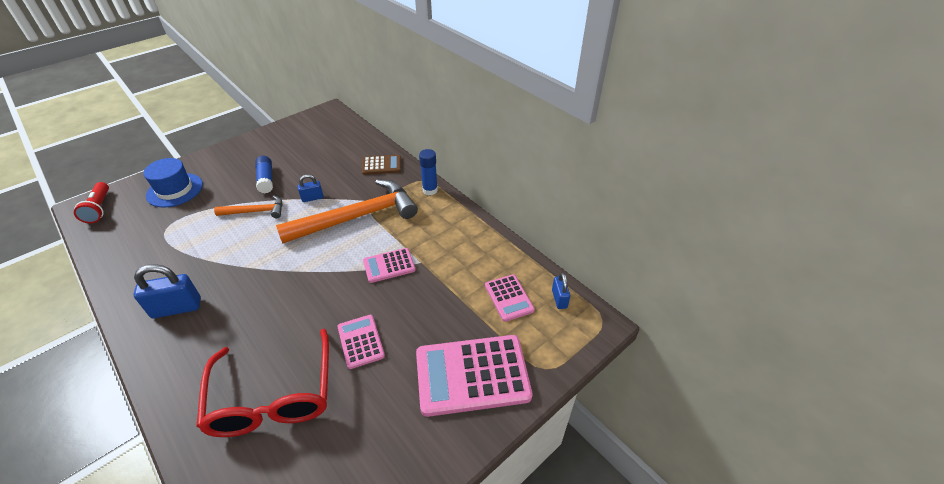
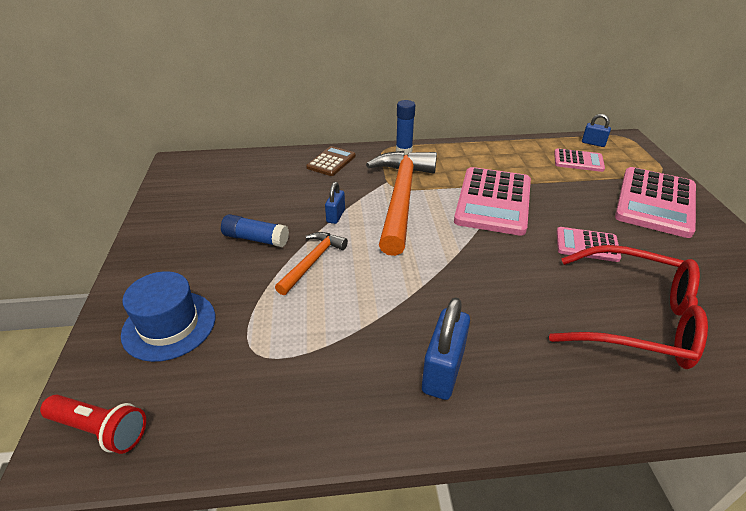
camera: 55 degrees left, 5 degrees down
pink calculator [363,248,415,283] -> pink calculator [454,167,531,236], size x1.90

